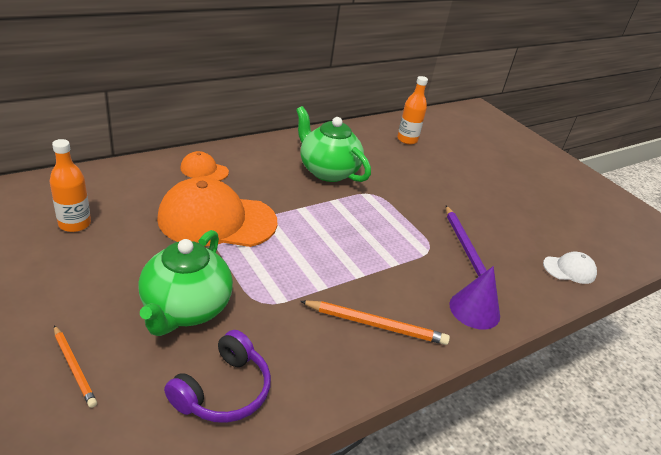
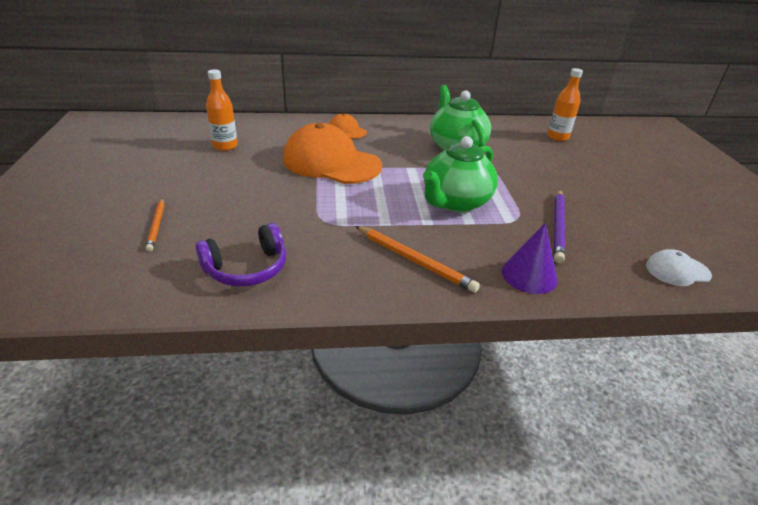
camera: 30 degrees right, 0 degrees up
green teapot [138,230,233,336] -> green teapot moved to [423,136,498,212]
white cap [543,252,597,284] -> white cap turned 150 degrees clockwise [646,249,712,286]

